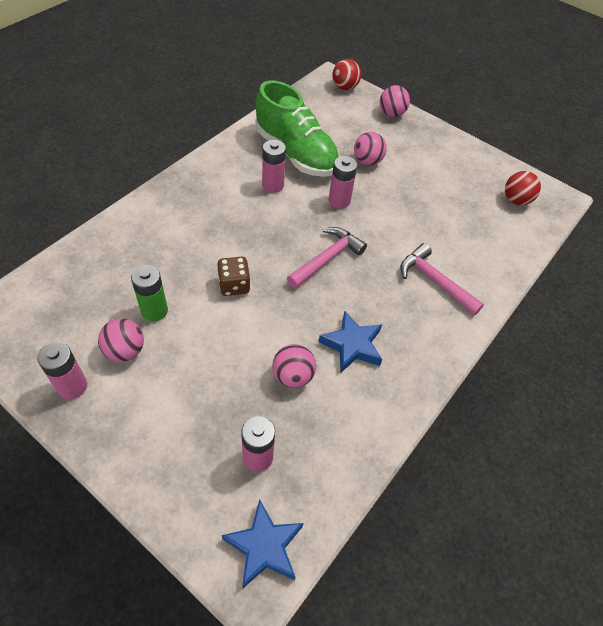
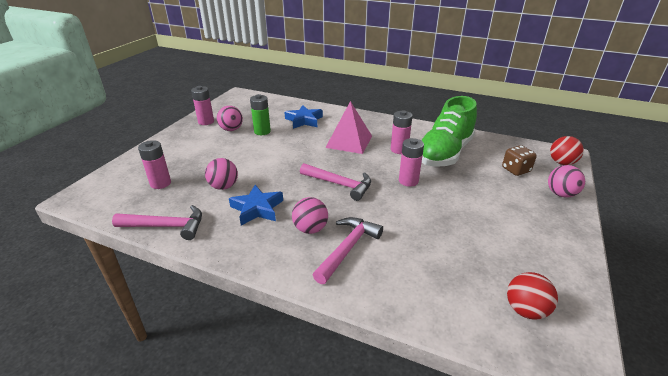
camera: 80 degrees right, 20 degrees down
brown dice [217,257,250,296] -> brown dice moved to [502,145,537,176]
blue star [222,499,304,588] -> blue star moved to [285,105,323,129]
pink ball [354,132,387,166] -> pink ball moved to [292,197,328,234]
none -> pink hammer [112,205,202,240]
none -> pink pyramid [325,101,372,154]

